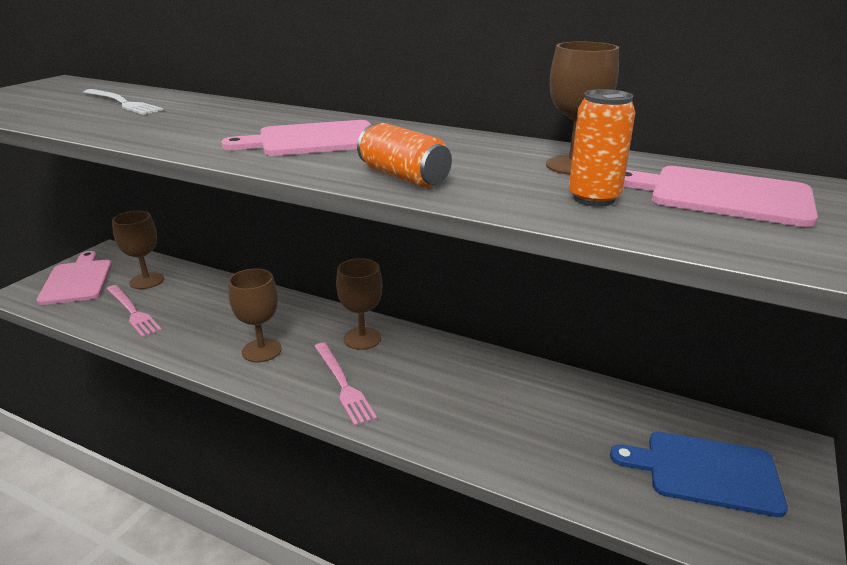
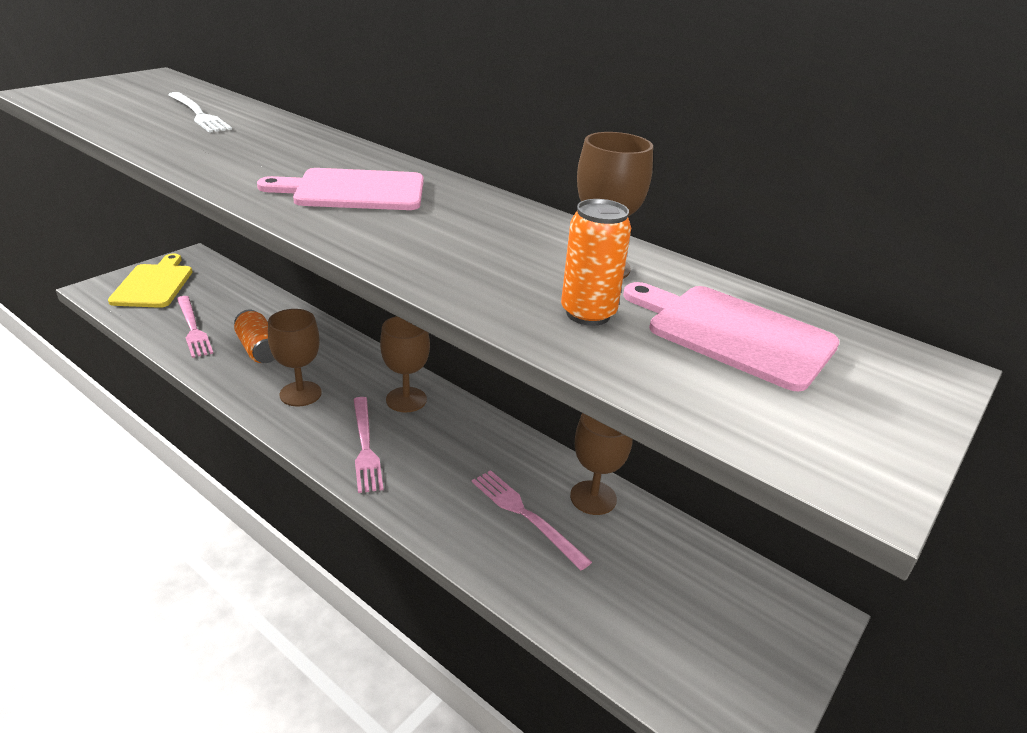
camera: 10 degrees right, 5 degrees up
pink cutting board [37,251,112,305] -> yellow cutting board [108,254,193,308]
brown goblet [112,211,164,289] -> brown goblet moved to [570,413,633,515]
orange can [357,123,452,188] -> orange can moved to [234,310,275,363]
blue cutting board [610,432,788,517] -> none
none -> pink fork [472,470,592,571]

